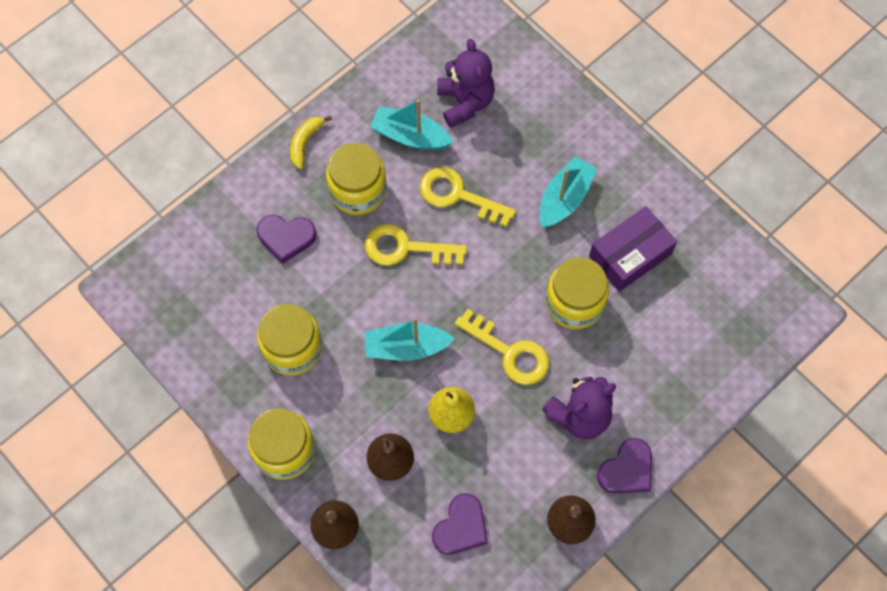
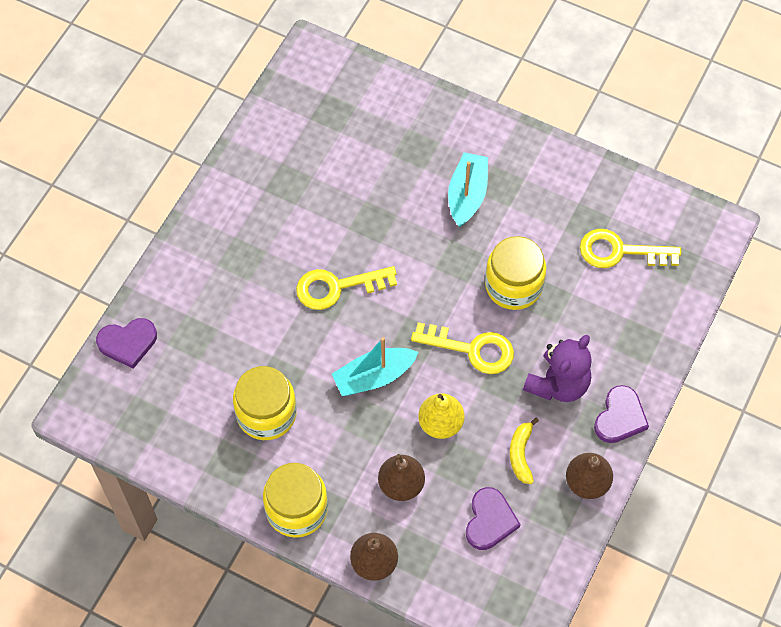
camera: 20 degrees left, 5 degrees down
purple heart [257,215,316,264] -> purple heart moved to [96,318,157,369]
yellow banana [290,116,332,169] -> yellow banana moved to [509,417,539,484]
yellow jar [326,143,387,215] -> none
turquoise boat [370,99,454,150] -> none
yellow key [420,167,516,227] -> yellow key moved to [580,229,681,268]
purple teddy bear [437,39,495,128] -> none
purple box [589,206,677,292] -> none

